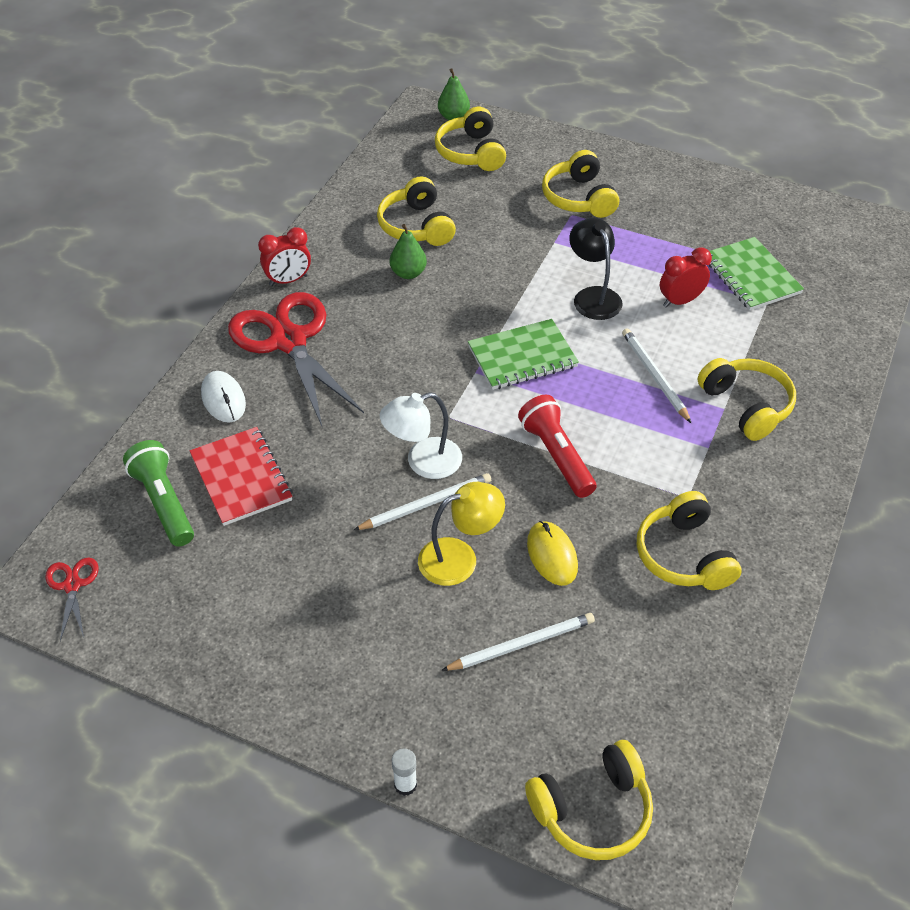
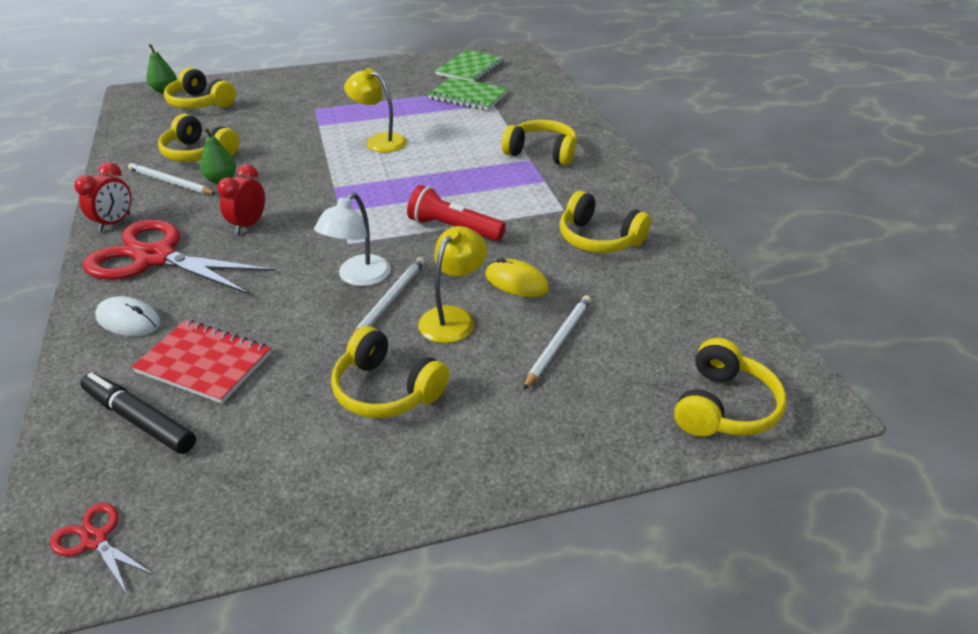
camera: 40 degrees left, 10 degrees down
green flashlight [123,440,194,547] -> black marker [80,372,196,454]
white glue stick [392,748,417,796] -> none
green notebook [468,319,579,390] -> green notebook moved to [435,50,504,82]
yellow headphones [542,150,619,218] -> yellow headphones moved to [331,326,449,418]
black lamp [569,218,623,320] -> yellow lamp [344,68,407,153]
white pencil [622,328,691,423] -> white pencil moved to [128,163,216,194]
red clock [660,247,712,308] -> red clock moved to [217,164,265,234]

